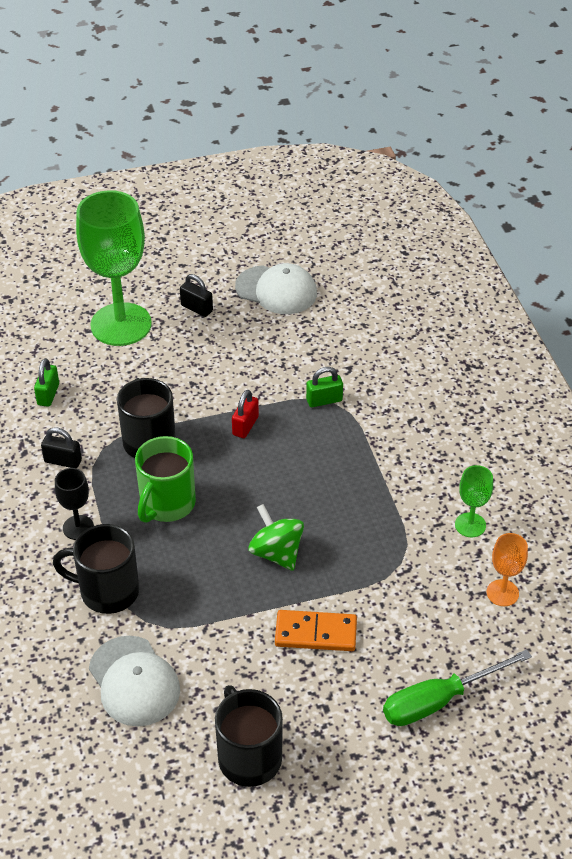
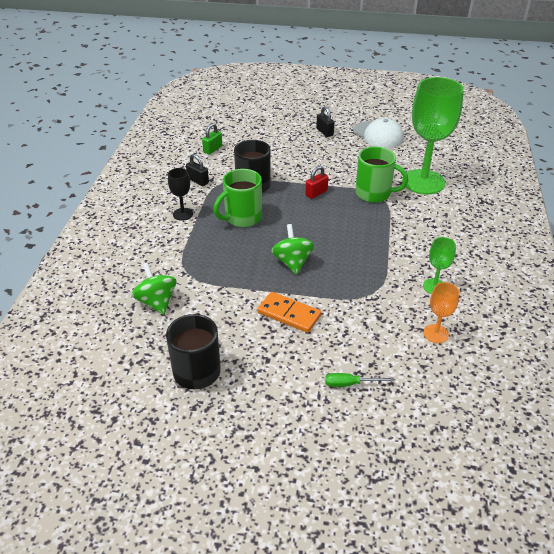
camera: 25 degrees right, 5 degrees down
black mug [53,524,139,614] -> none
green goblet [76,190,152,346] -> green goblet moved to [402,77,464,194]
white cap [89,636,180,726] -> green spinning top [132,262,176,315]
green padlock [306,367,343,407] -> green mug [355,147,408,203]
green screwdriver [383,649,532,726] -> green screwdriver [325,373,395,387], size x0.53

